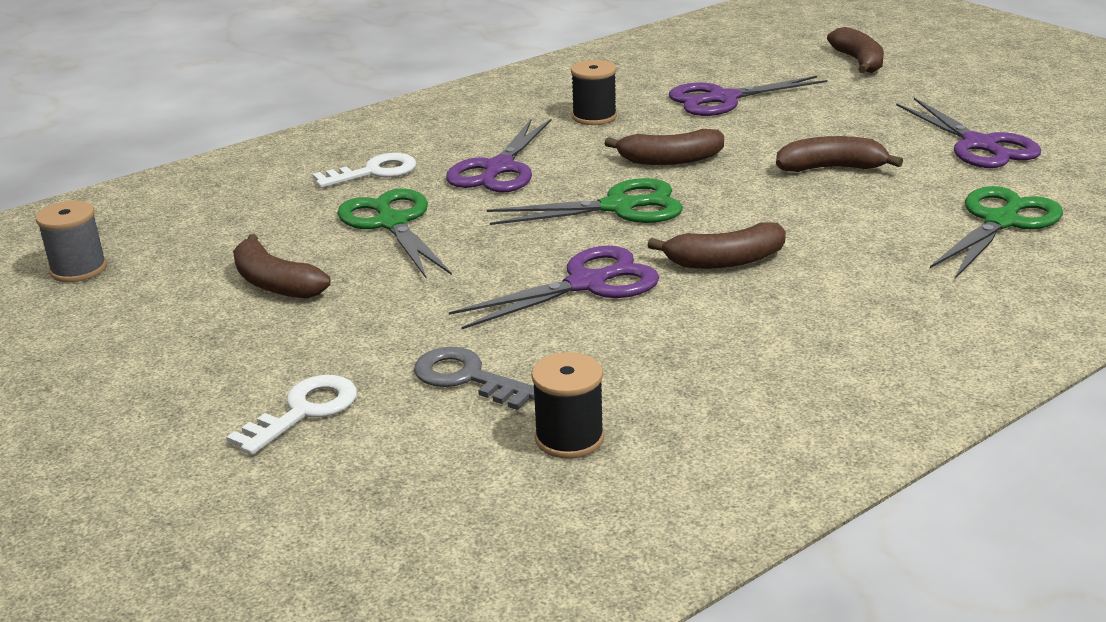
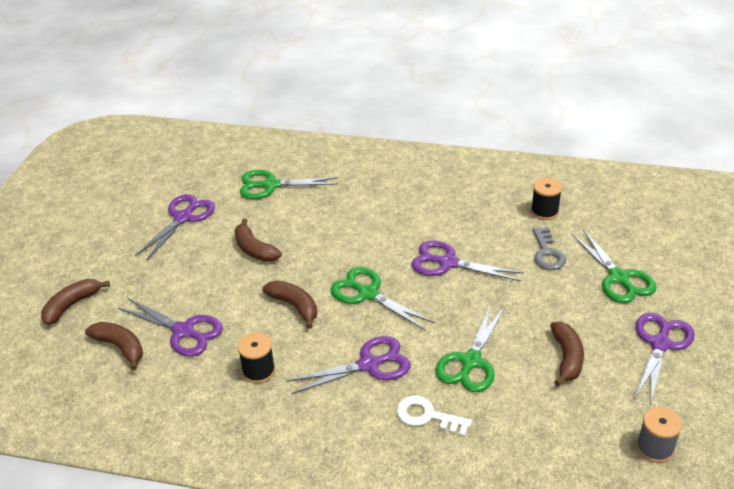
camera: 130 degrees left, 10 degrees up
white key [226,375,357,455] -> green scissors [571,229,657,303]
brown banana [647,222,786,269] -> brown banana moved to [85,322,143,370]
none -> purple scissors [634,313,695,404]

